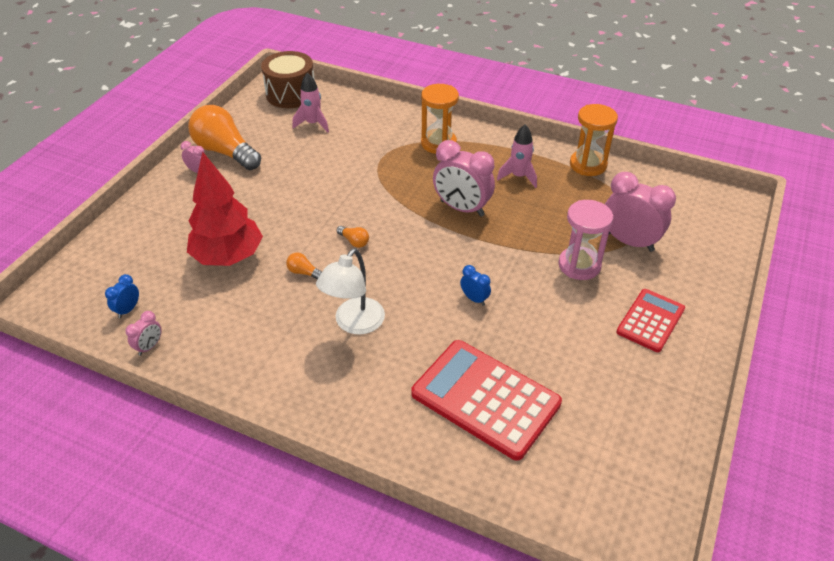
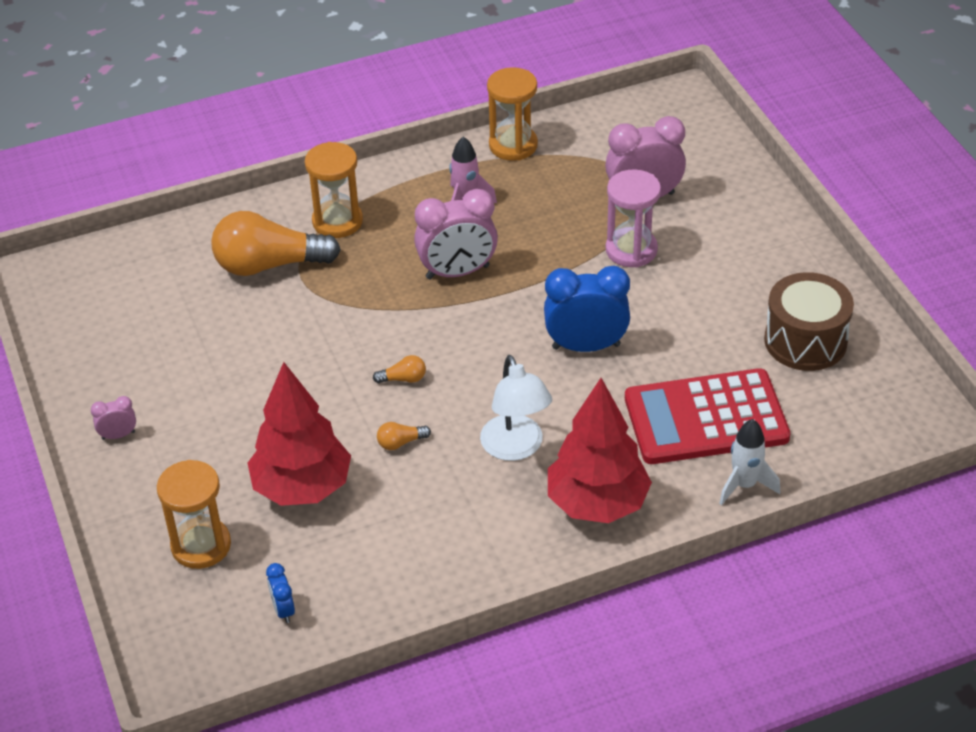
camera: 45 degrees left, 0 degrees up
pink clock [125,311,161,356] -> none
orange light bulb [188,105,261,170] -> orange light bulb moved to [211,211,341,276]
brown drum [261,51,315,108] -> brown drum moved to [764,272,854,371]
pink rocket [292,73,329,132] -> none
blue clock [460,265,491,306] -> blue clock [544,266,630,352], size x2.11
red calculator [617,289,685,352] -> none
none -> orange hourglass [157,460,231,569]
none -> red tree [548,378,652,523]
none -> white rocket [719,419,780,505]

